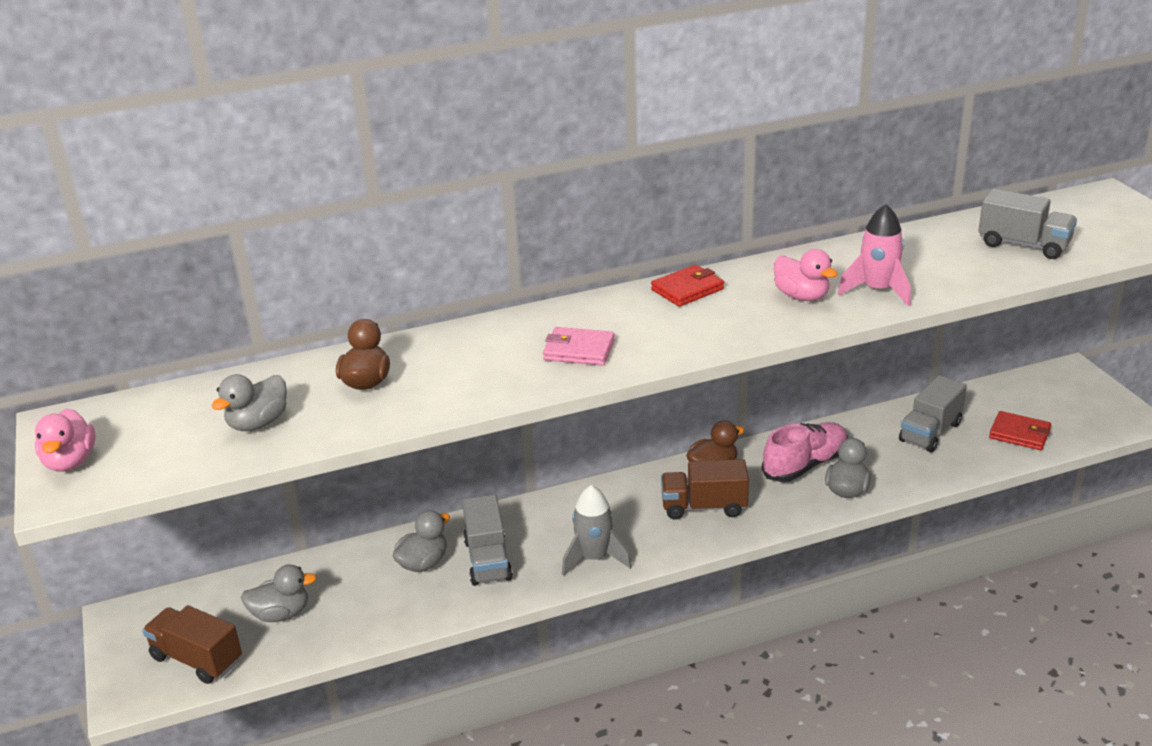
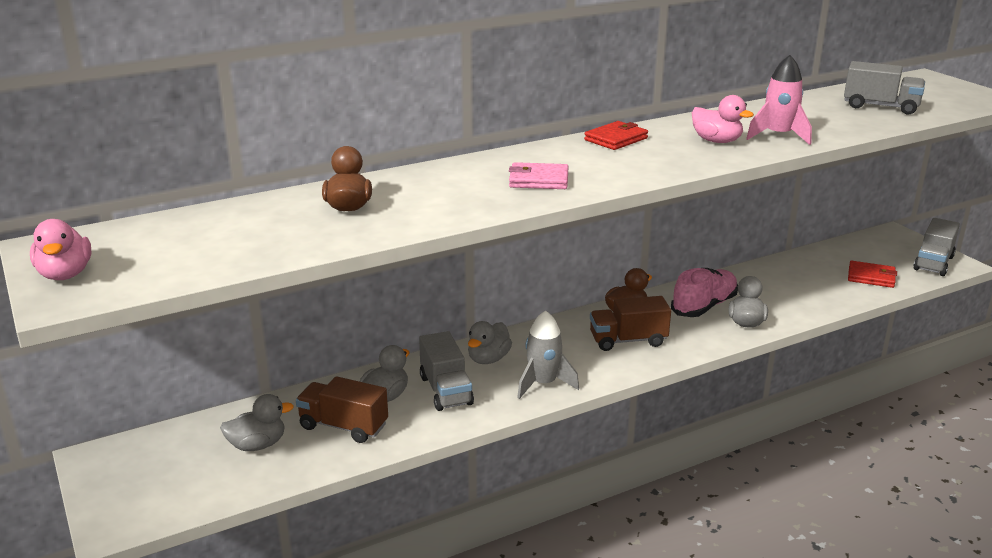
camera: 10 degrees left, 5 degrees down
brown truck [142,605,242,684] -> brown truck moved to [296,376,388,443]
grey duck [211,374,287,431] -> grey duck moved to [468,321,512,364]
grey truck [899,375,967,452] -> grey truck moved to [913,218,960,276]

